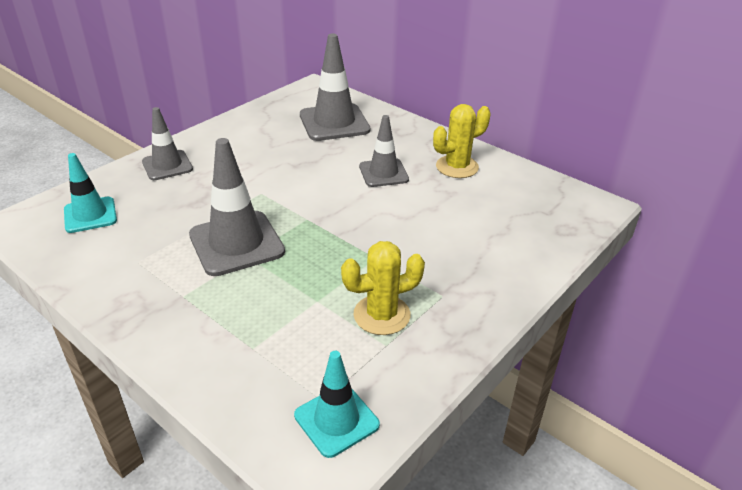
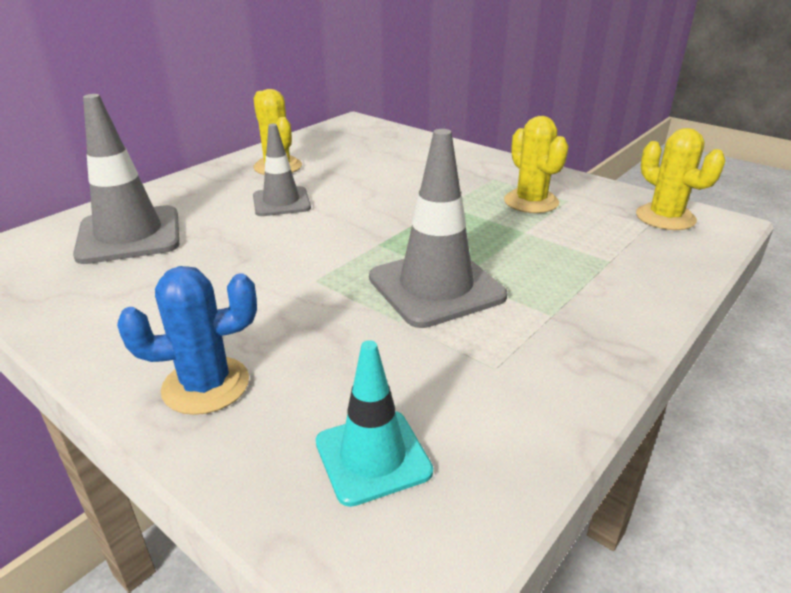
camera: 90 degrees left, 5 degrees down
grey traffic cone [142,107,193,180] -> blue cactus [117,266,257,415]
turquoise traffic cone [294,351,380,458] -> yellow cactus [636,128,725,230]

